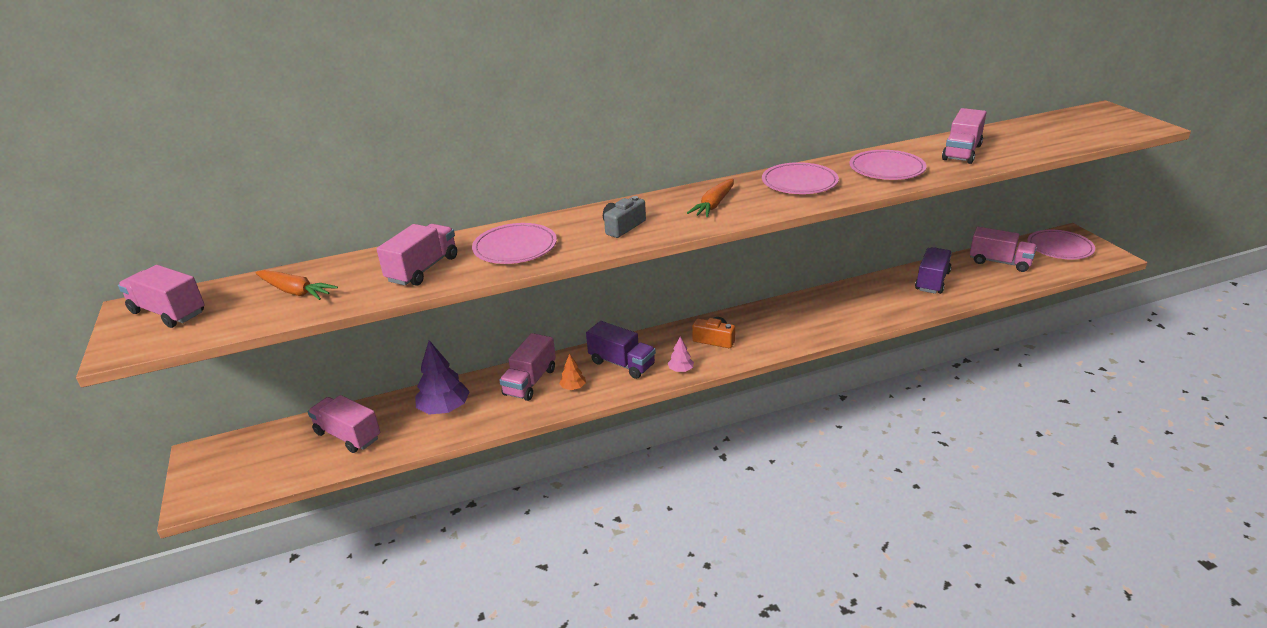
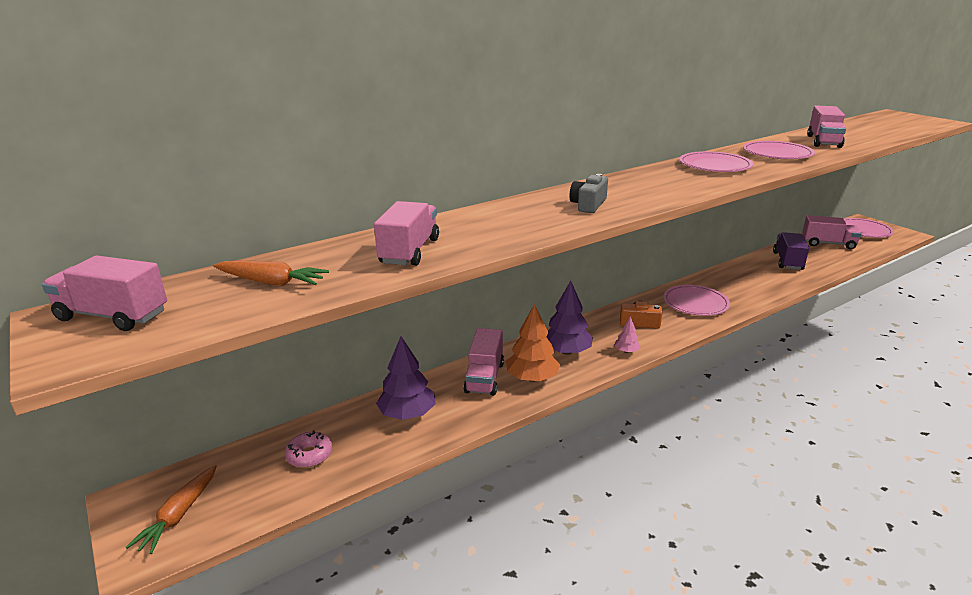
camera: 15 degrees left, 5 degrees down
pink truck [308,395,380,453] -> pink donut [285,430,332,468]
pink plate [472,223,557,264] -> pink plate moved to [663,285,730,316]
orange tree [559,354,586,390] -> orange tree [506,304,560,382], size x1.96
purple truck [586,321,656,379] -> purple tree [547,281,593,355]
orange carrot [687,179,734,217] -> orange carrot moved to [126,465,217,554]

